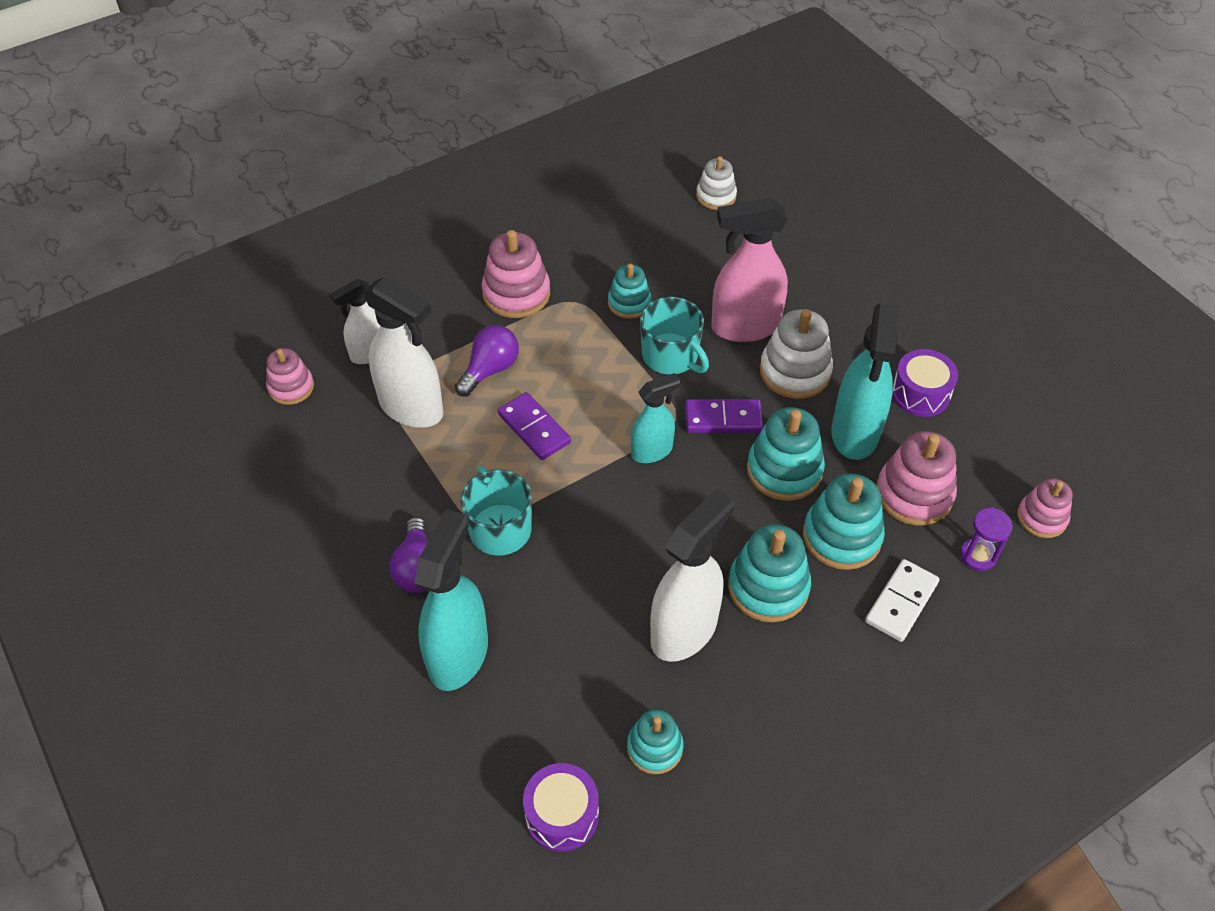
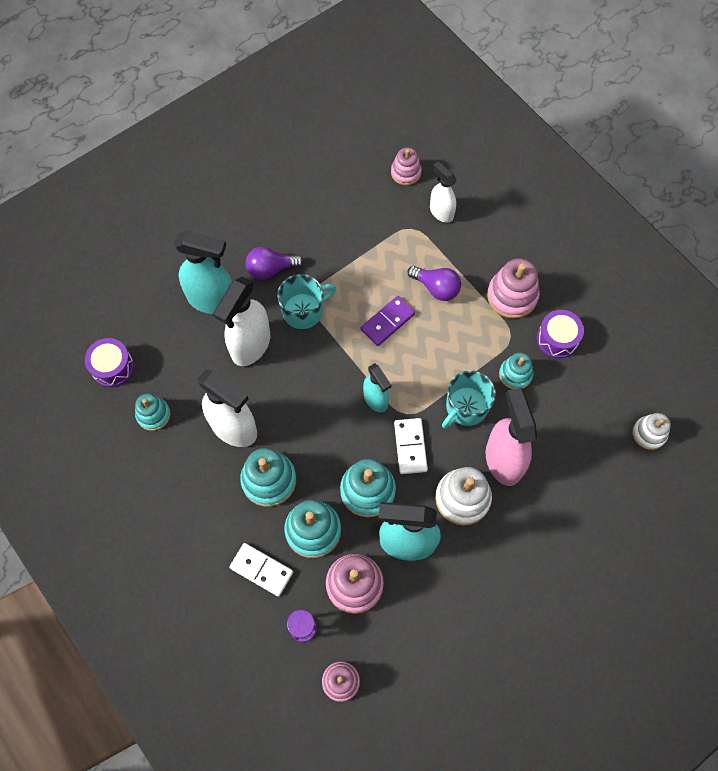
camera: 85 degrees right, 15 degrees up
white spray bottle [363,276,444,428] -> white spray bottle moved to [213,277,270,366]
purple domino [685,399,763,433] -> white domino [394,418,428,474]
purple drum [892,349,958,417] -> purple drum moved to [537,310,584,358]

